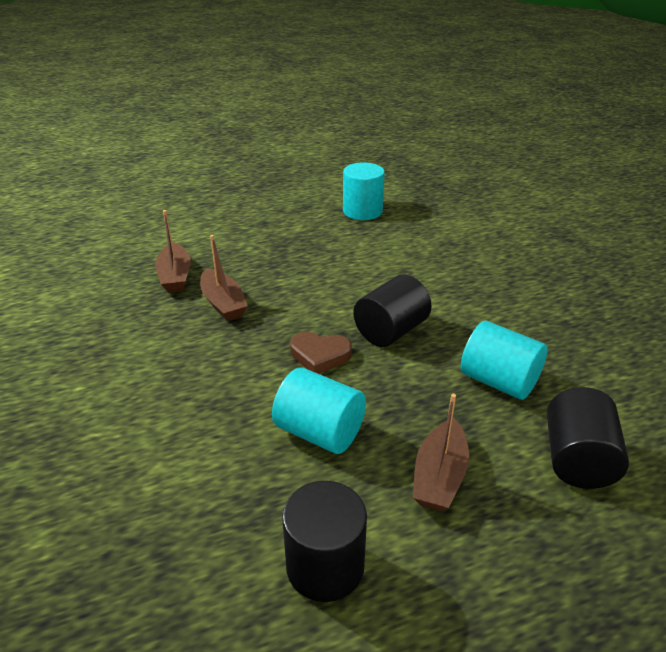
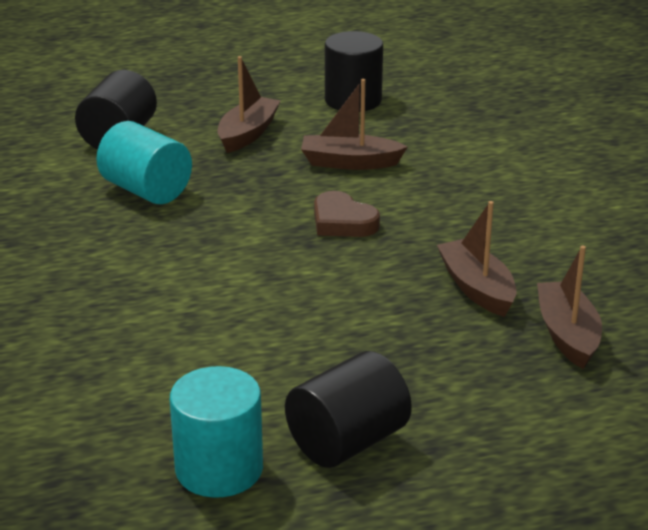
camera: 175 degrees left, 5 degrees down
turquoise cylinder [272,368,366,454] -> brown boat [301,79,408,170]
brown heart [290,332,352,374] -> brown heart turned 150 degrees counterclockwise [314,191,380,237]
black cylinder [353,275,432,347] -> black cylinder moved to [285,351,412,468]

